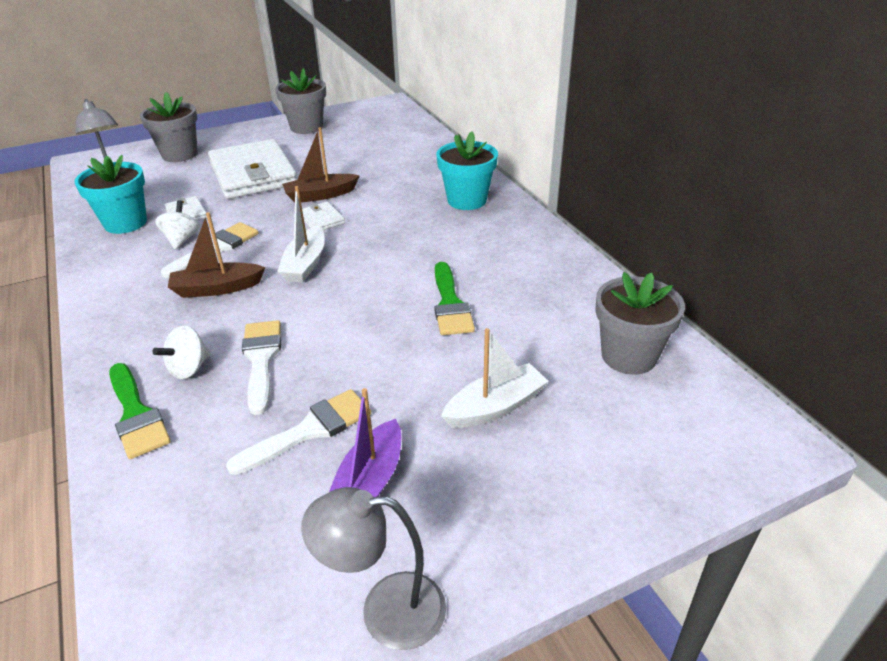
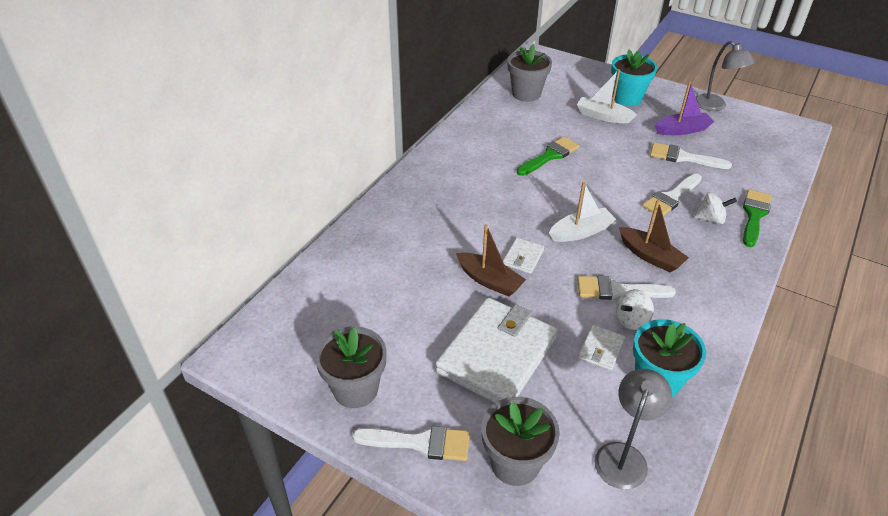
camera: 125 degrees left, 5 degrees up
turquoise flower pot [436,131,498,210] -> turquoise flower pot moved to [611,50,657,106]
none -> white brush [352,426,470,461]

